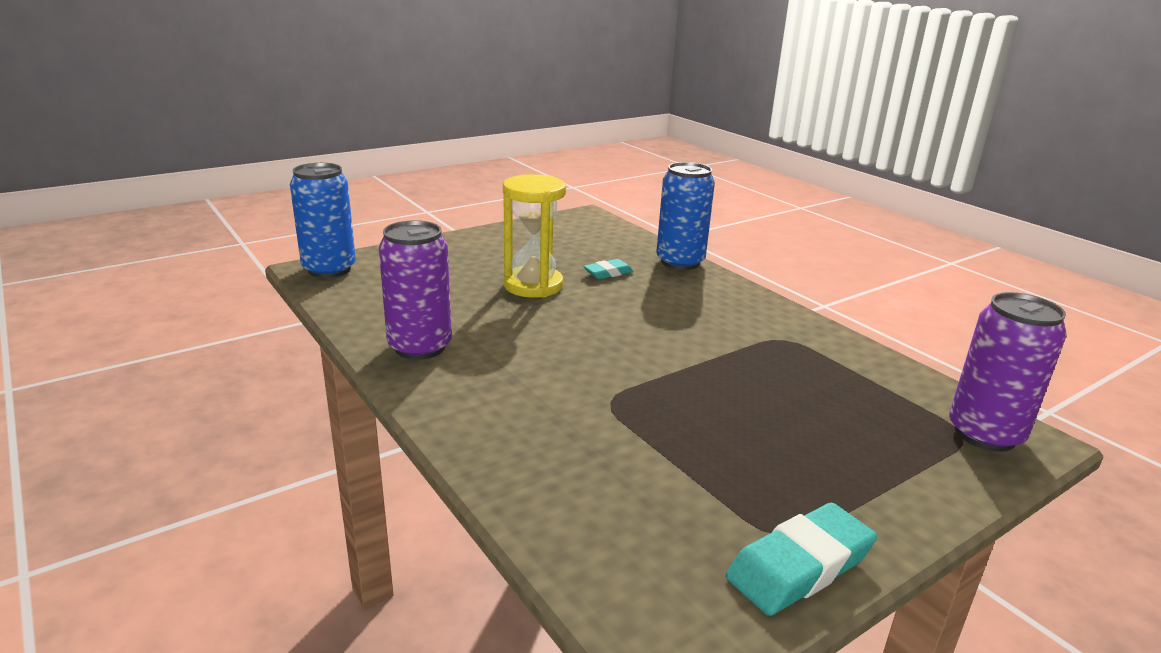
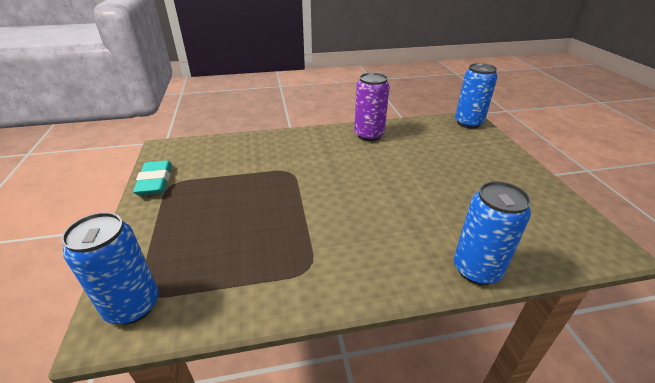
camera: 115 degrees right, 10 degrees up
yellow hourglass [503,174,566,298] -> none
turquoise eraser [583,259,633,279] -> none
purple can [949,292,1067,452] -> blue can [61,212,159,325]

